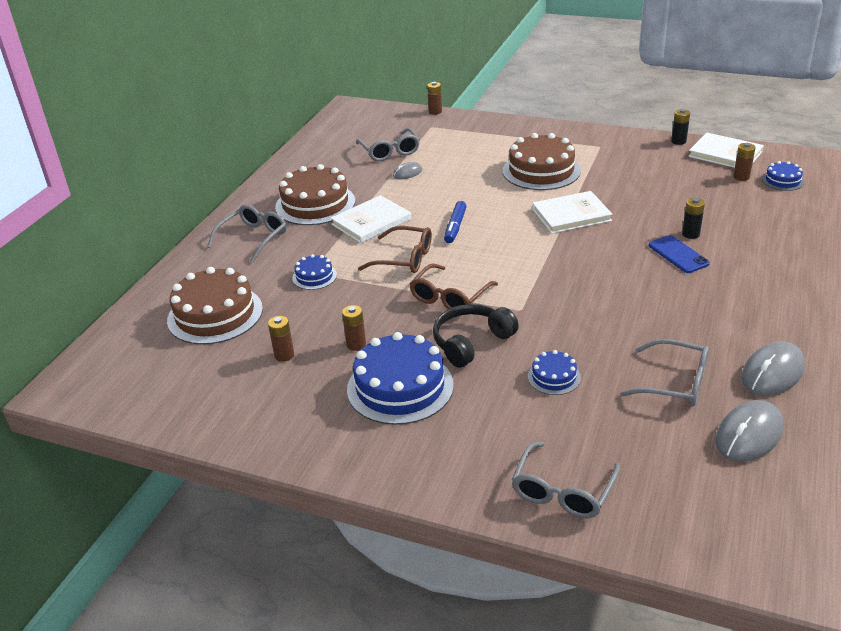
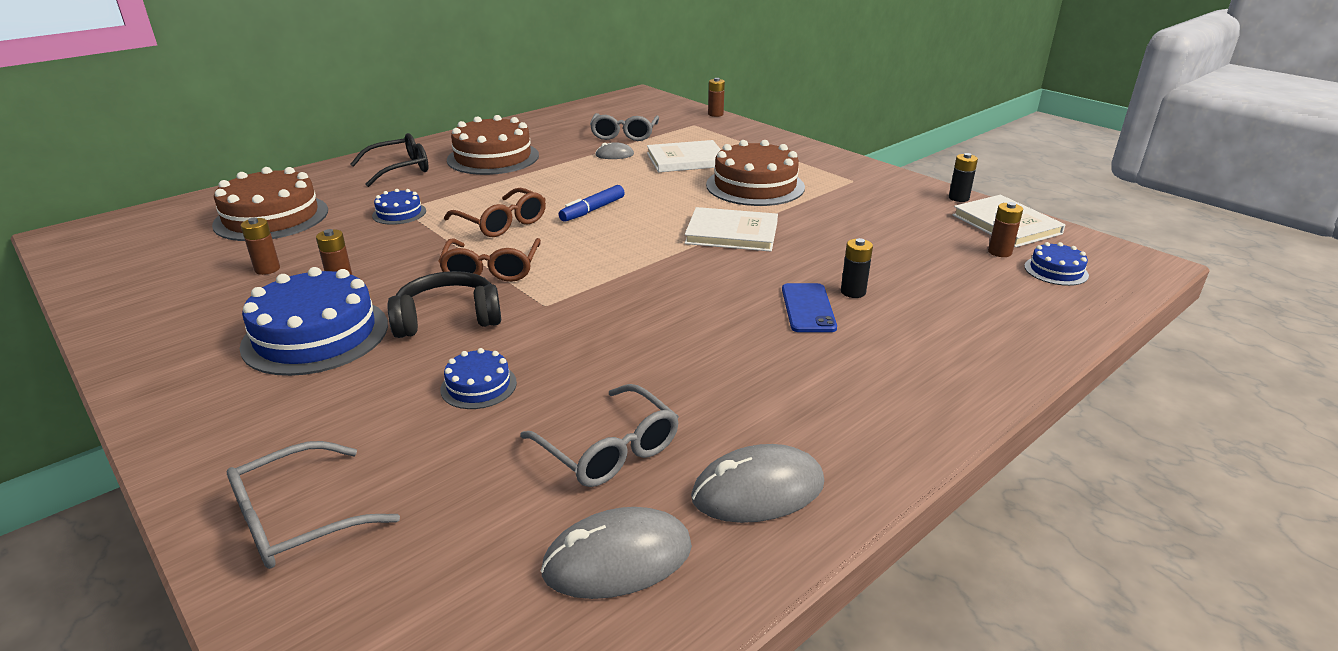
camera: 25 degrees right, 5 degrees down
grey glasses [207,205,287,262] -> black glasses [351,133,429,187]
white book [331,195,411,243] -> white book moved to [647,140,721,172]
brown glasses [410,264,498,309] -> brown glasses turned 60 degrees counterclockwise [438,238,541,282]

